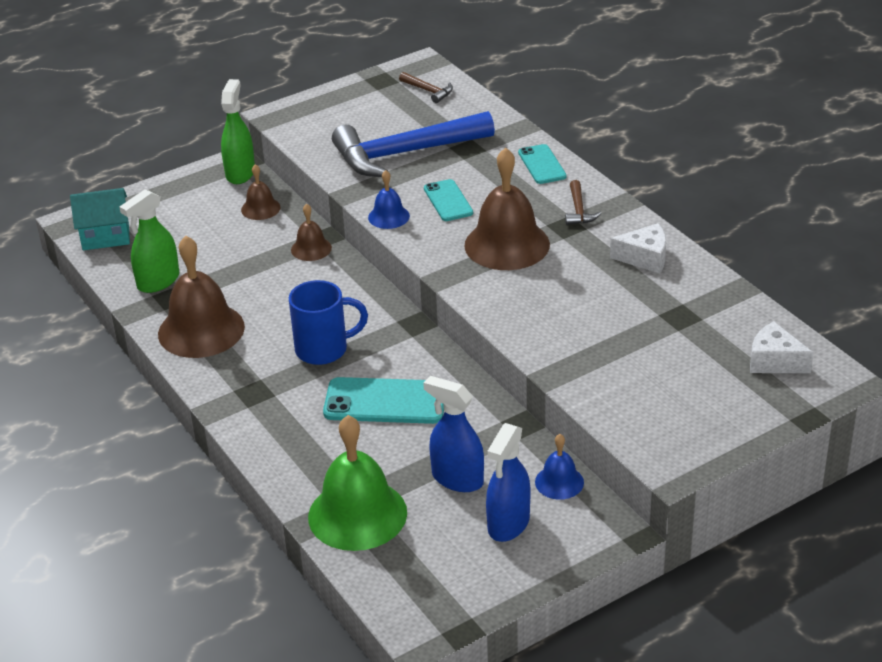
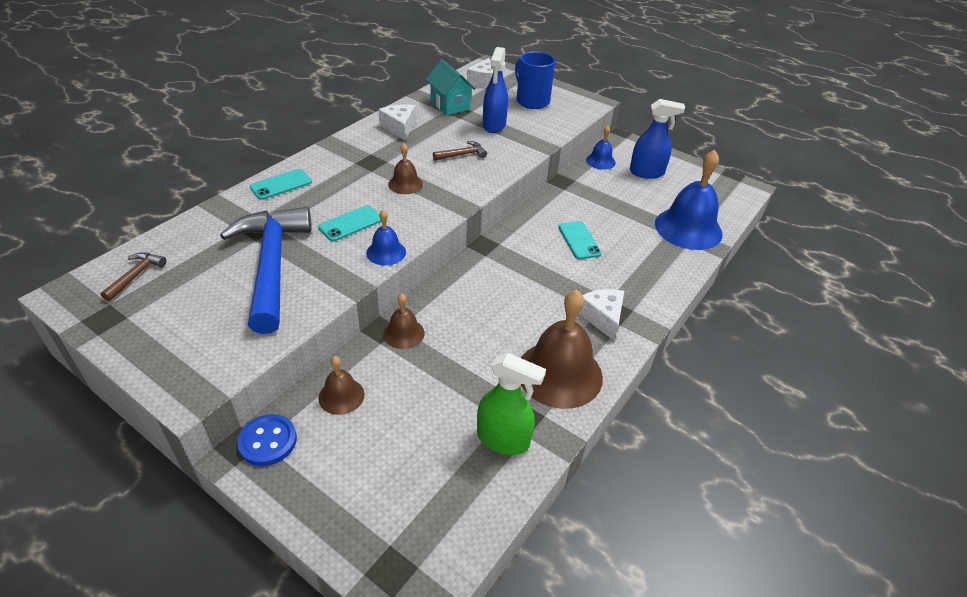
camera: 115 degrees left, 5 degrees up
turquoise house [70,188,130,250] -> turquoise house moved to [426,59,475,115]
green spray bottle [221,79,255,184] -> blue button [237,414,297,466]
blue mug [289,280,368,365] -> blue mug moved to [515,51,555,109]
green bell [308,415,407,551] -> blue bell [655,150,723,250]
turquoise phone [323,377,444,424] -> turquoise phone [558,221,602,259], size x0.61
blue hammer [332,111,495,177] -> blue hammer turned 150 degrees counterclockwise [220,207,312,334]
blue spray bottle [423,376,484,492] -> blue spray bottle moved to [483,47,508,133]
brown bell [464,148,550,270] -> brown bell [388,143,423,194], size x0.50
brown hammer [565,180,602,225] -> brown hammer moved to [433,141,487,161]
none -> white cheese [579,289,624,341]

